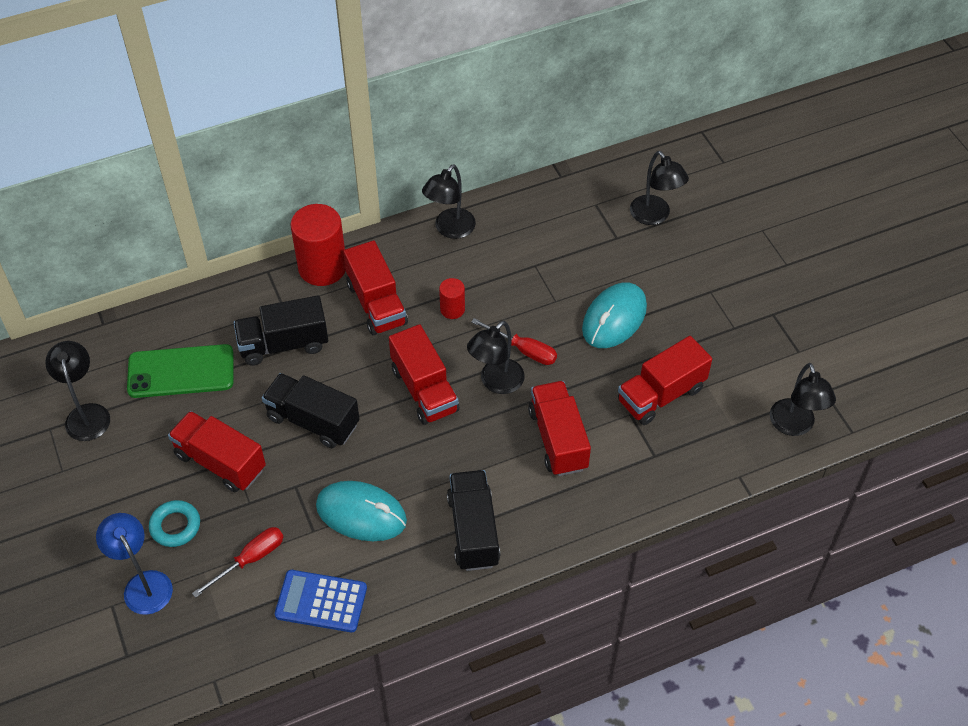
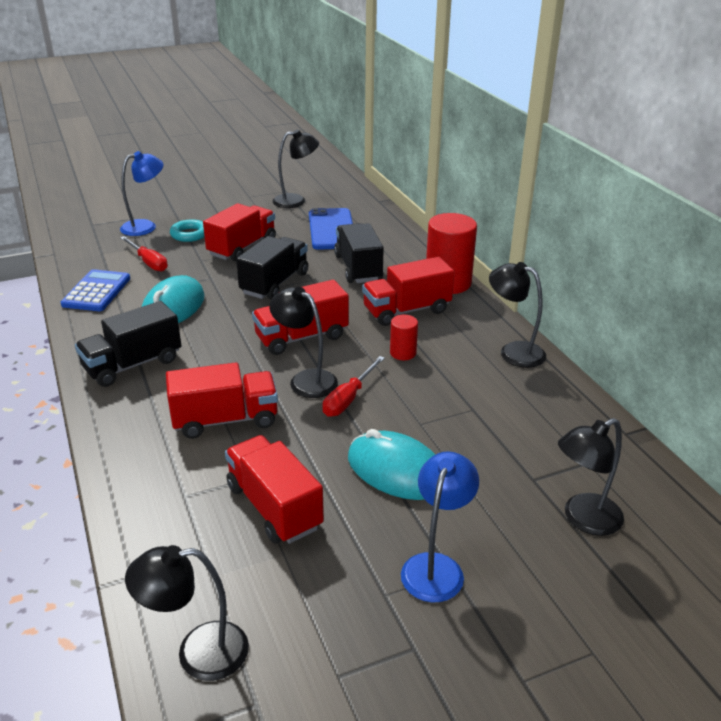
camera: 90 degrees right, 20 degrees down
green phone [127,344,234,398] -> blue phone [309,208,353,250]
black truck [447,470,500,571] -> black truck turned 150 degrees clockwise [75,301,182,387]
none -> blue lamp [401,451,479,602]

